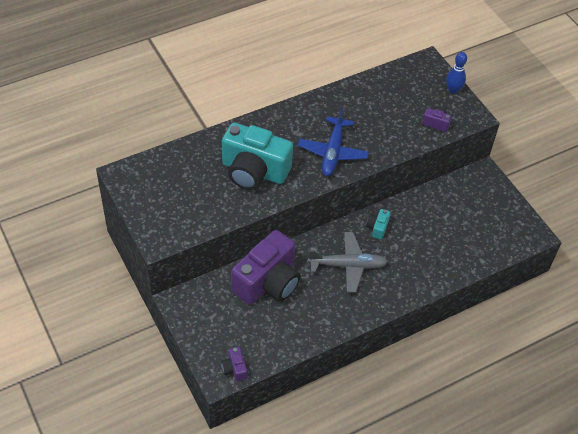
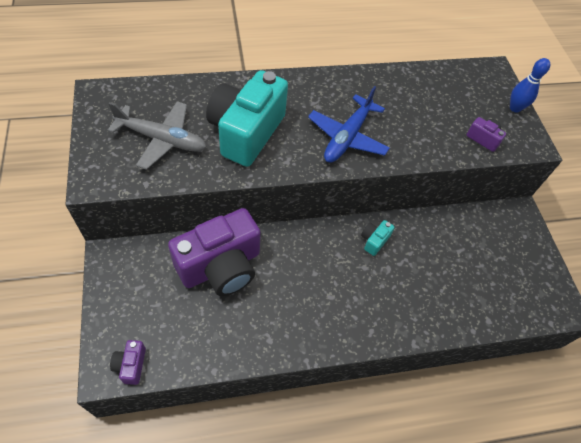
camera: 15 degrees right, 5 degrees up
turquoise camera [222,123,293,190] -> turquoise camera turned 75 degrees clockwise [206,70,288,167]
grey plane [308,232,388,293] -> grey plane moved to [108,101,207,170]

